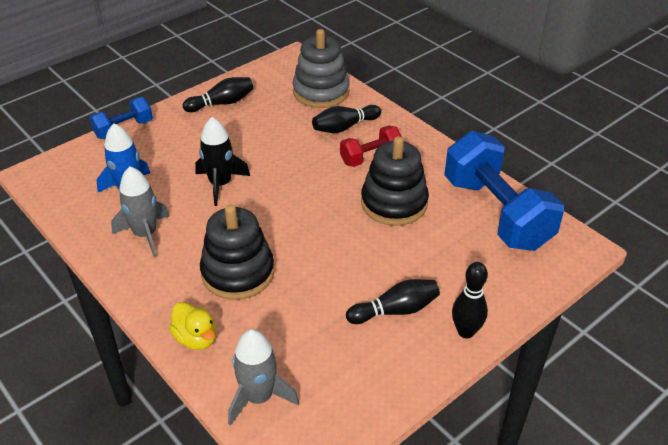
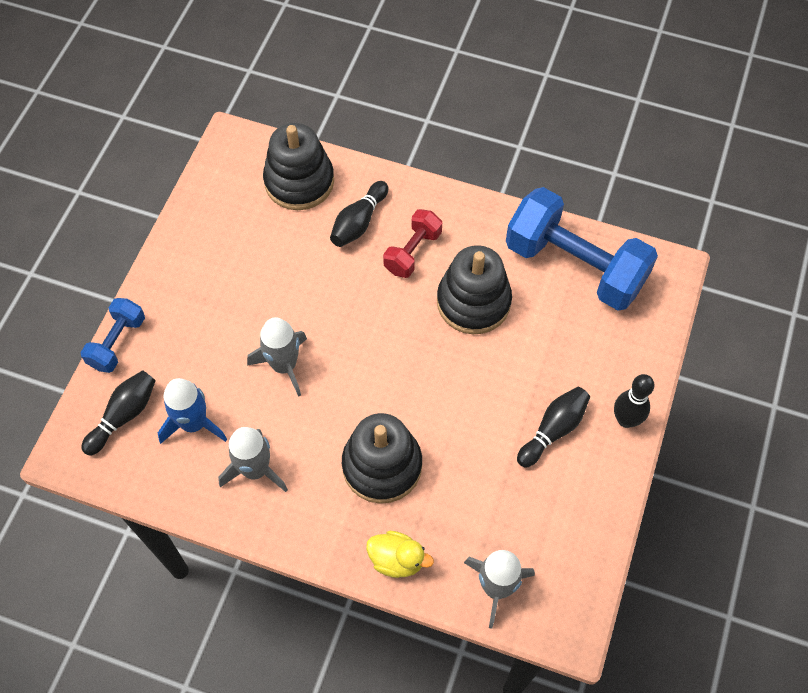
camera: 30 degrees left, 20 degrees up
black bowling pin [183,77,254,112] -> black bowling pin moved to [81,370,156,456]
black rocket [195,117,250,206] -> grey rocket [247,317,307,397]
grey stacking toy [293,29,350,108] -> black stacking toy [263,123,334,210]

